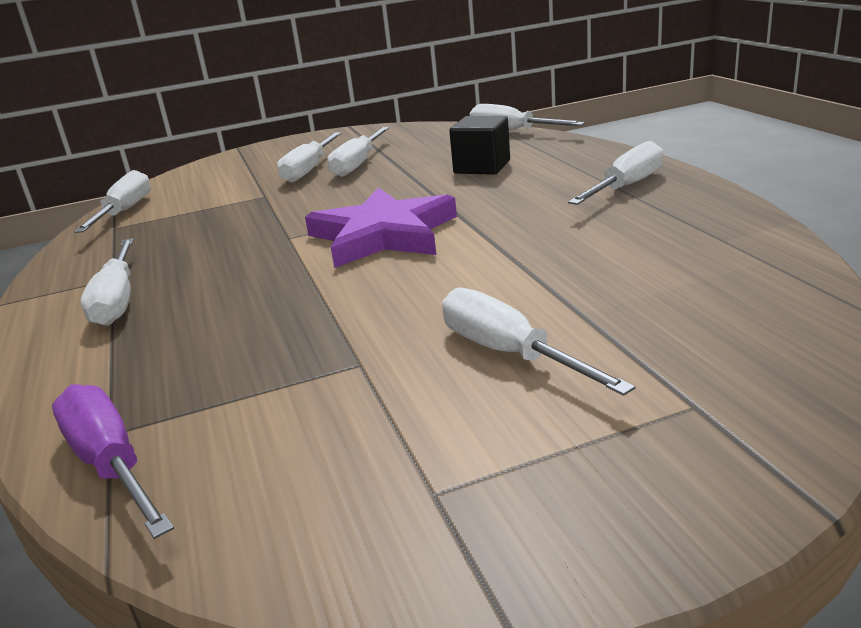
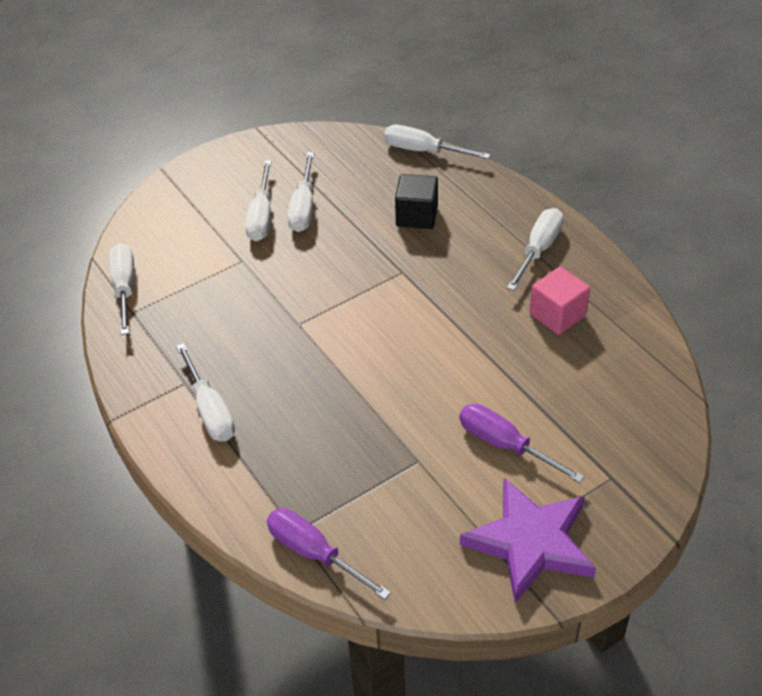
camera: 15 degrees left, 20 degrees up
purple star [305,187,457,268] -> purple star moved to [460,478,596,603]
white screwdriver [442,288,635,396] -> purple screwdriver [460,404,584,483]
none -> pink cube [530,267,590,335]

